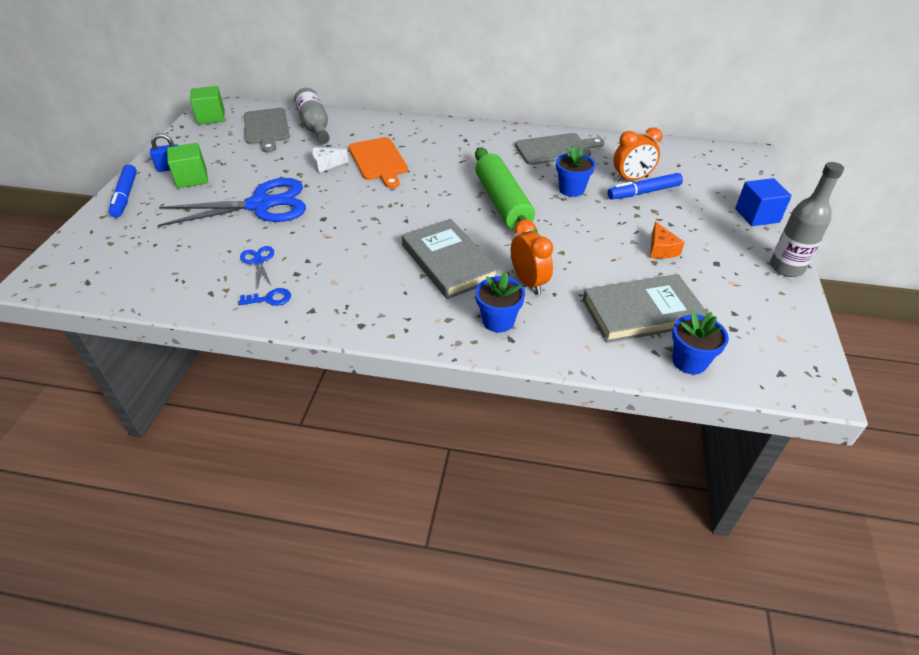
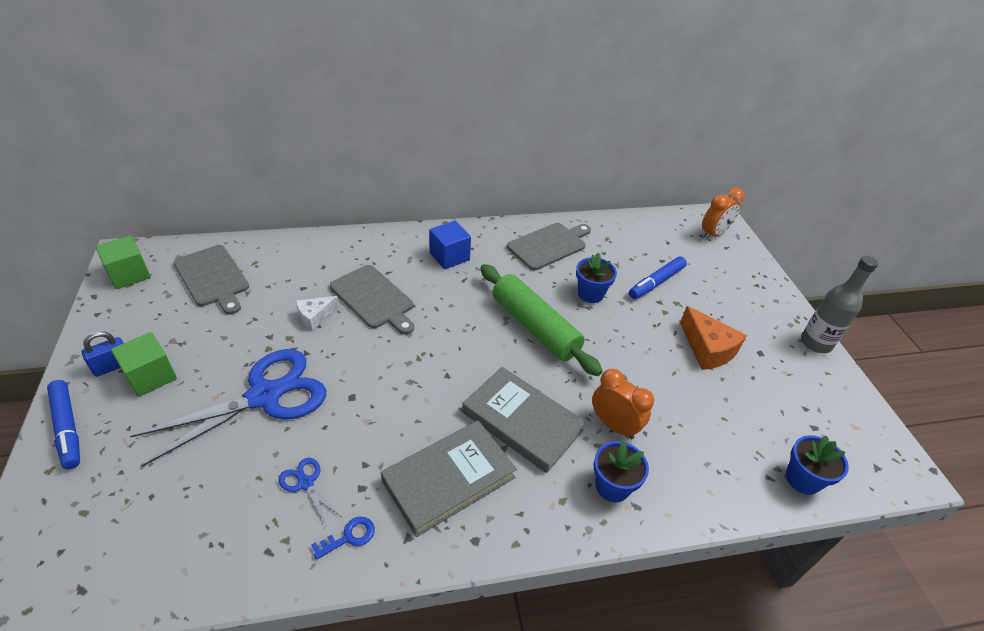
camera: 25 degrees left, 0 degrees up
grey bottle [294,88,330,144] -> none
orange cutting board [349,137,408,188] -> grey cutting board [330,265,414,335]
grey book [583,274,707,343] -> grey book moved to [381,420,517,537]
orange clock [613,127,662,182] -> orange clock moved to [702,188,744,239]
orange cheese [650,222,685,259] -> orange cheese [680,306,747,370], size x1.59
blue cube [735,178,792,226] -> blue cube moved to [429,221,471,269]

